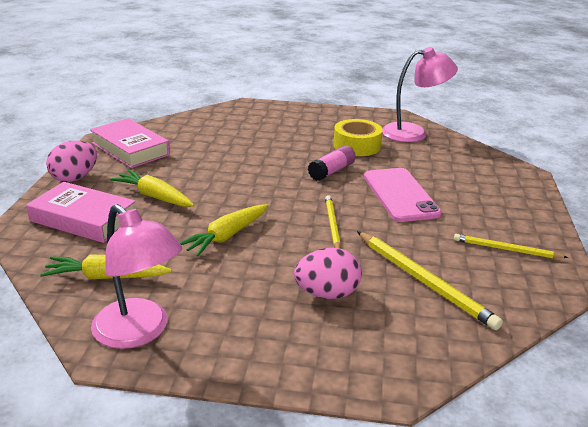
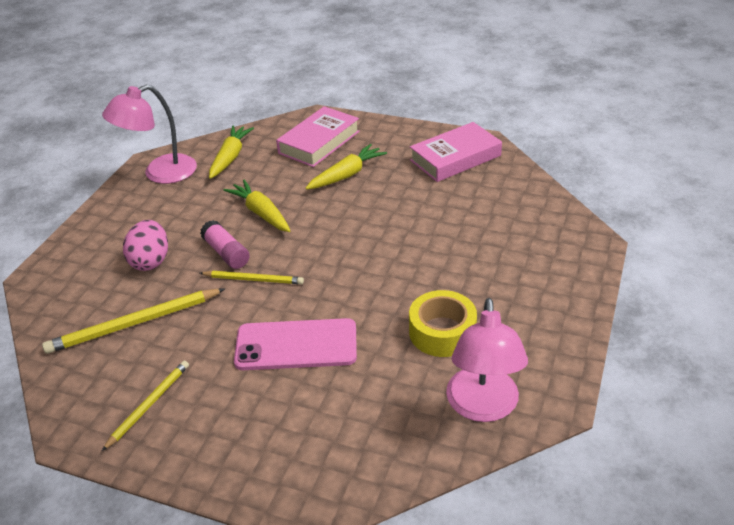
camera: 105 degrees right, 10 degrees up
pink egg [46,141,97,182] -> none
pink glue stick [308,145,356,181] -> pink glue stick moved to [200,220,250,269]

